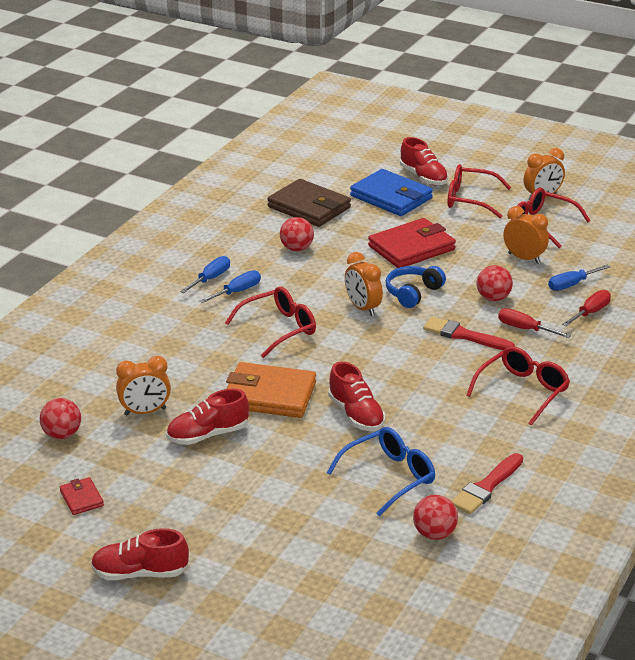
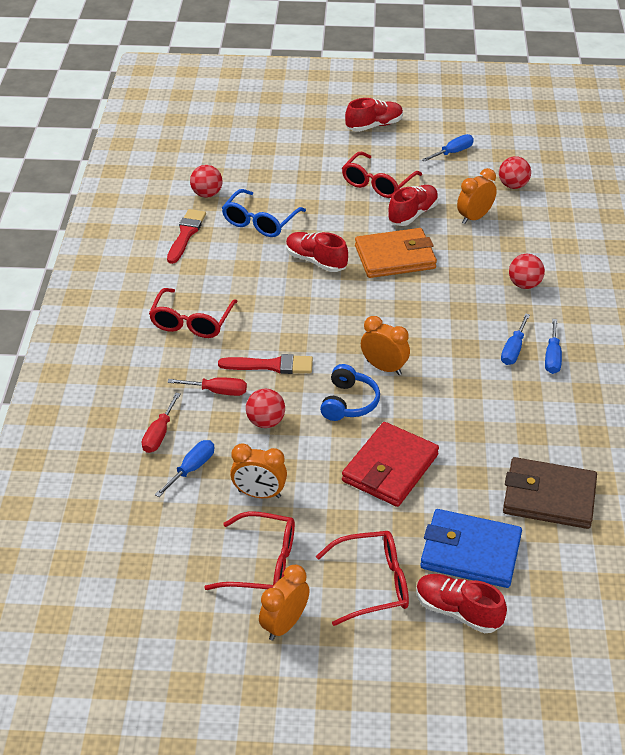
camera: 155 degrees right, 10 degrees up
red wallet [60,477,104,515] -> blue screwdriver [422,134,474,162]
red glasses [225,286,316,358] -> red glasses moved to [342,152,422,198]
red ball [280,217,314,251] -> red ball moved to [509,254,545,289]

